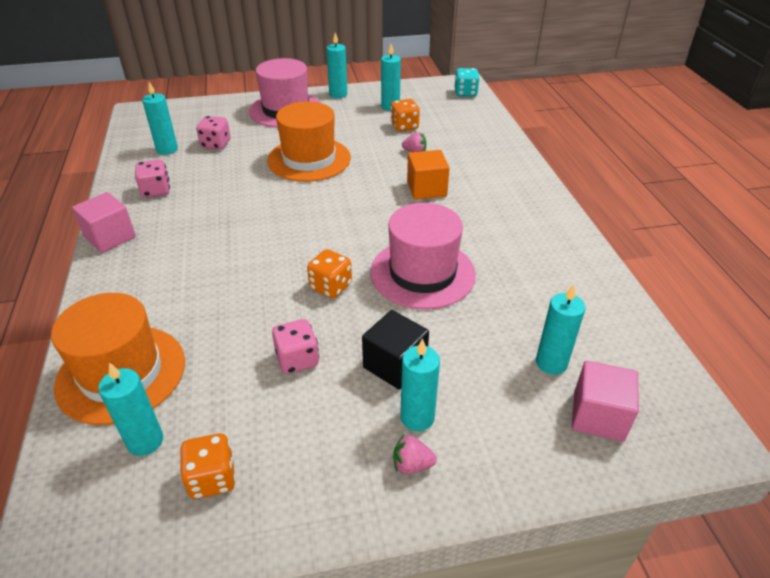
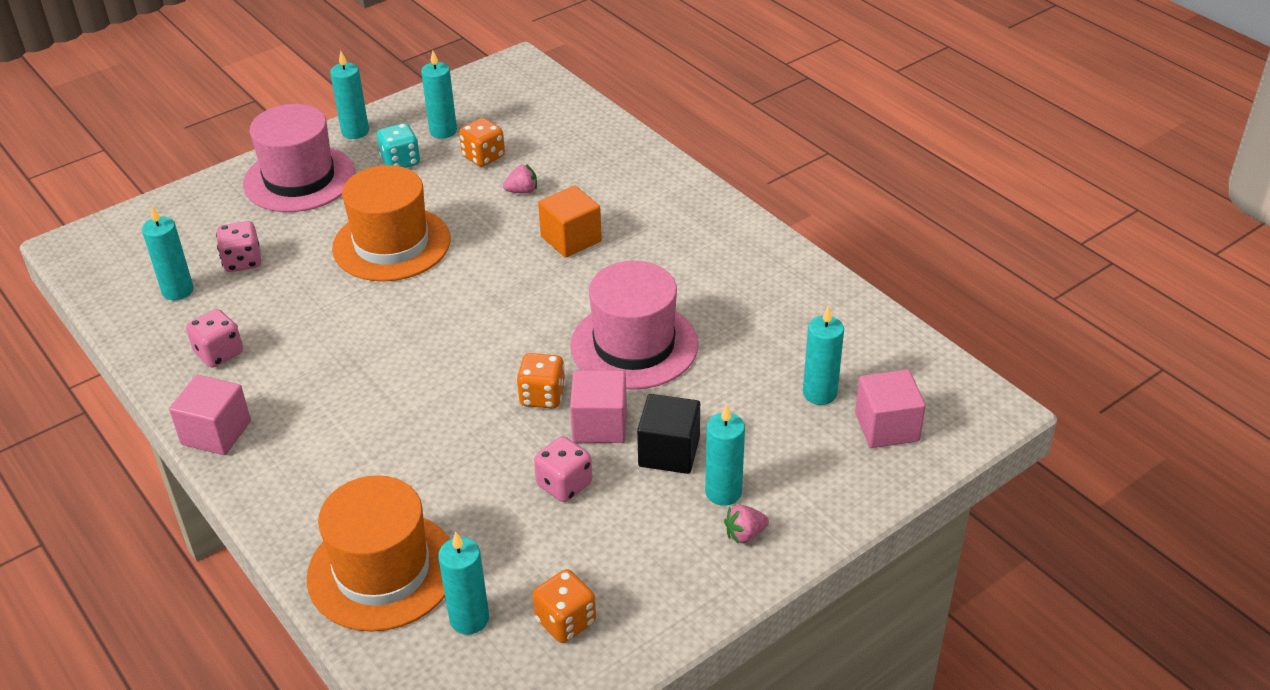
camera: 25 degrees left, 0 degrees up
turquoise dice [454,68,480,97] -> turquoise dice moved to [377,123,420,168]
none -> pink cube [570,370,627,443]

